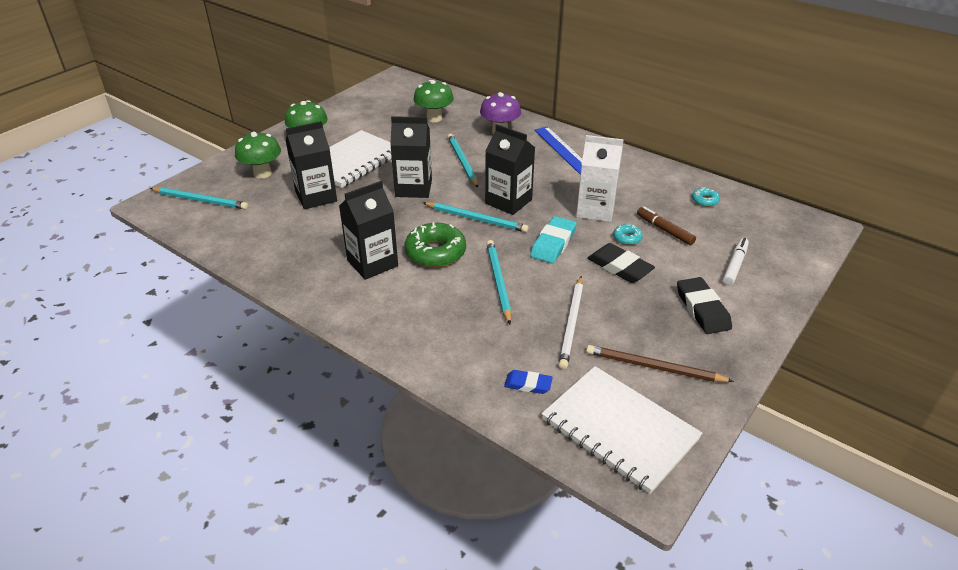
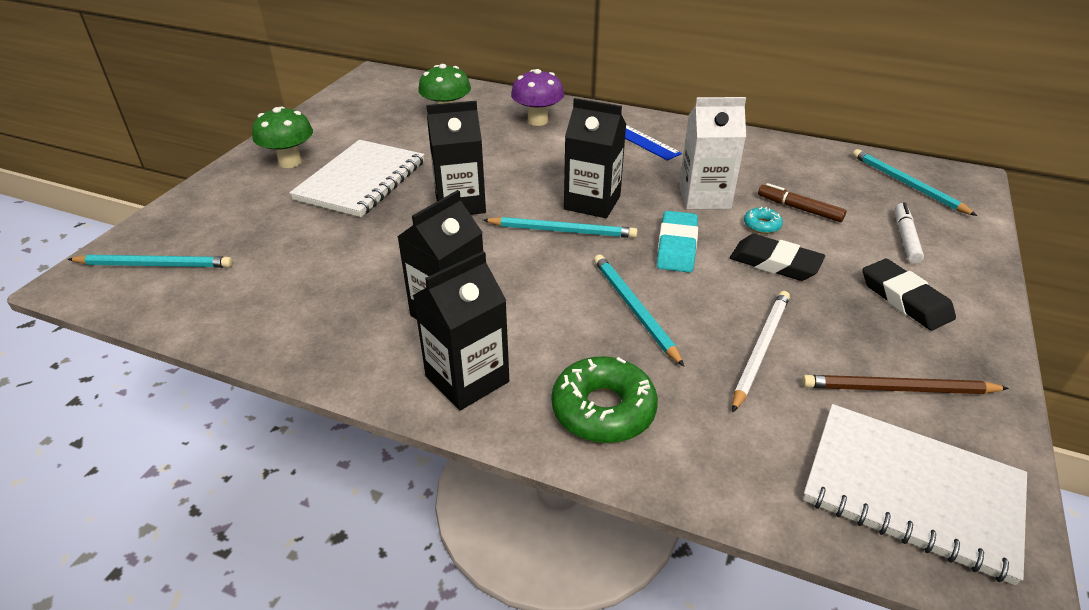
camera: 15 degrees left, 0 degrees up
green mushroom [235,132,281,179] -> none
black carton [285,121,337,209] -> black carton moved to [413,251,509,411]
green donut [404,223,466,267] -> green donut moved to [552,356,658,443]
turquoise pencil [448,134,478,188] -> turquoise pencil moved to [853,149,977,216]
blue eraser [504,370,553,394] -> none
white pencil [559,276,583,369] -> white pencil turned 150 degrees counterclockwise [732,291,790,412]
turquoise donut [692,187,720,207] -> none

